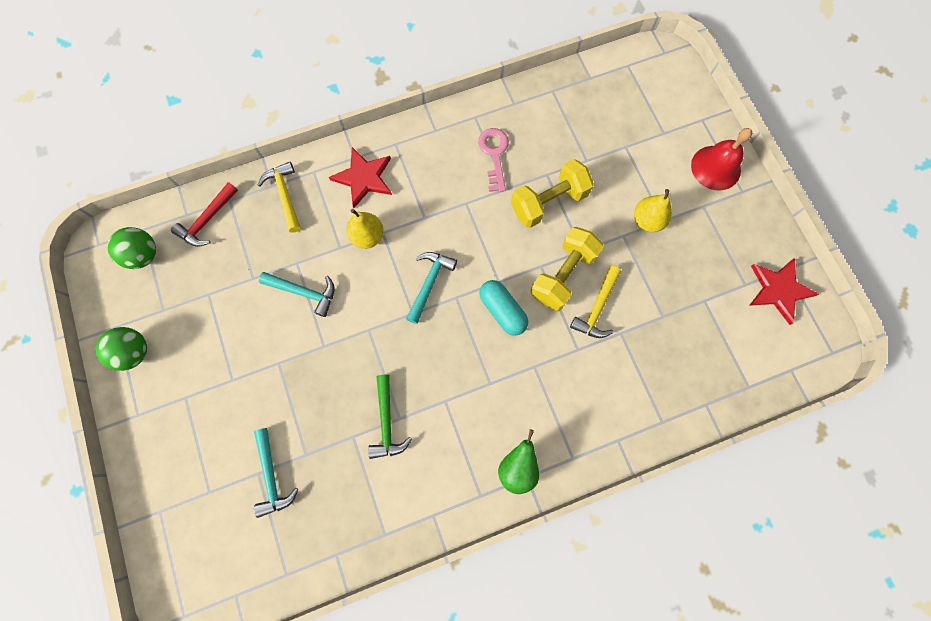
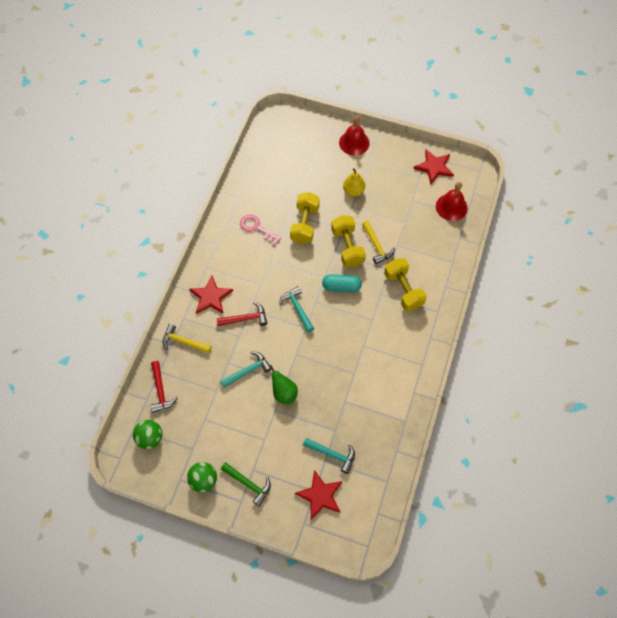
camera: 50 degrees left, 10 degrees down
yellow pear [346,209,384,249] -> red hammer [217,302,268,326]
green hammer [368,375,412,459] -> green hammer moved to [221,462,271,507]
green pear [498,429,539,494] -> green pear moved to [269,365,298,404]
none -> red star [295,470,342,520]
none -> yellow dumbbell [384,258,427,311]
none -> red bell [436,182,468,221]

